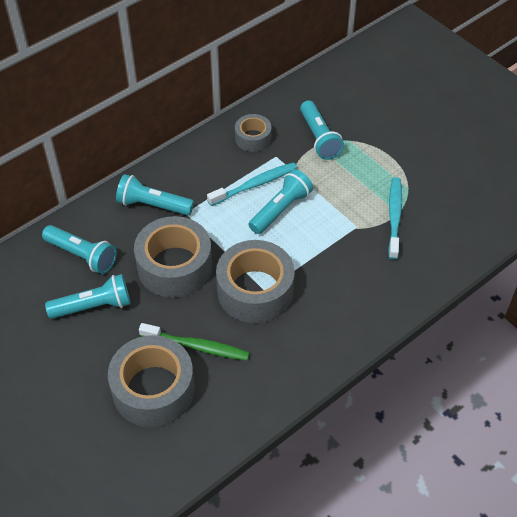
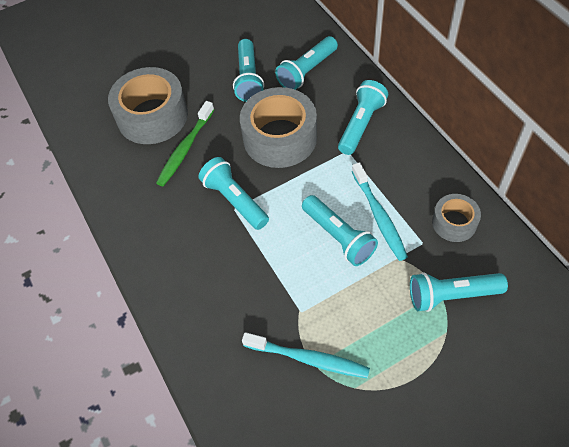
camera: 105 degrees right, 5 degrees up
grey tape [216,240,295,323] -> turquoise flashlight [198,157,269,230]

